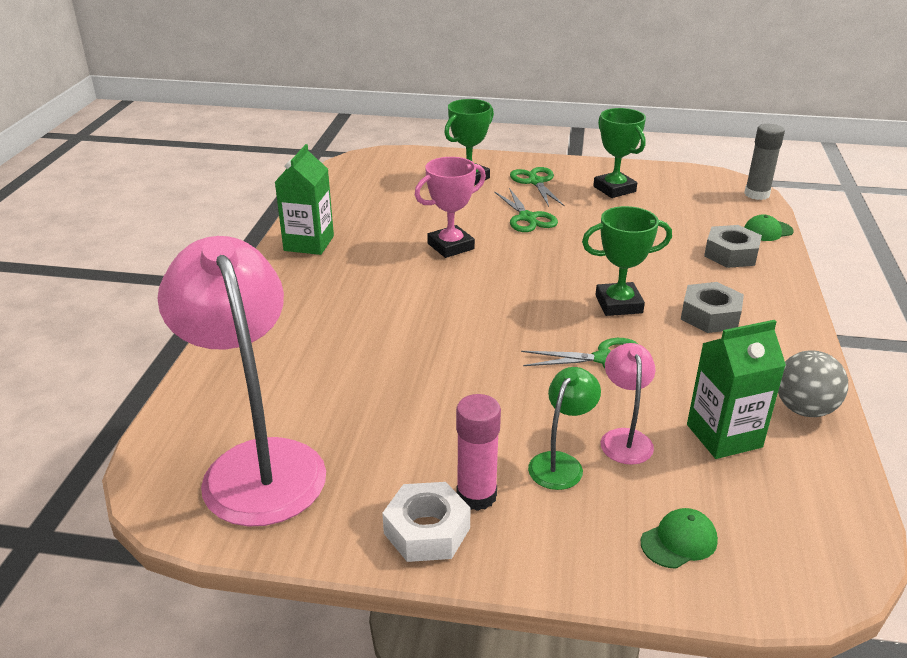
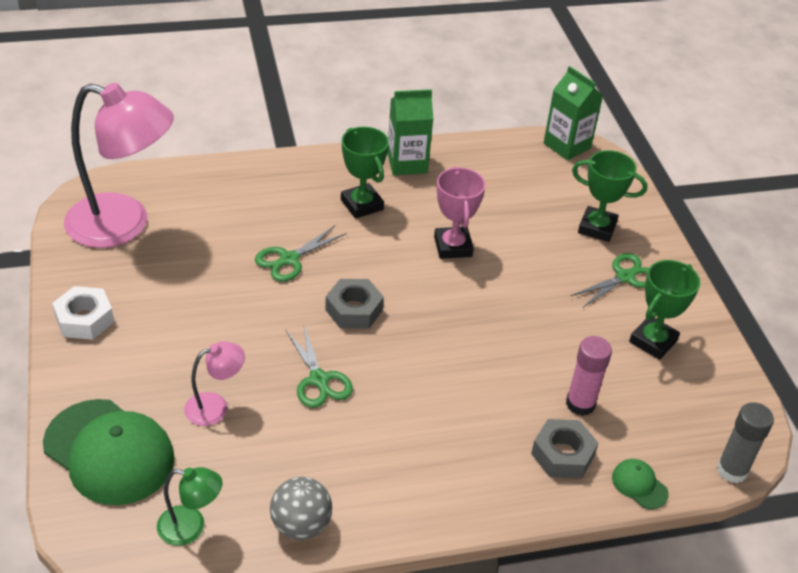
camera: 65 degrees right, 10 degrees up
pink lamp [157,236,326,527] -> pink lamp turned 60 degrees clockwise [64,83,174,248]
pink trophy [415,157,486,258] -> pink trophy turned 45 degrees clockwise [434,166,486,259]
pink glue stick [456,394,501,511] -> pink glue stick moved to [566,336,612,416]
green scissors [494,188,558,232] -> green scissors moved to [255,226,347,282]
green lamp [528,367,601,490] -> green lamp moved to [157,467,222,546]
green trophy [582,206,672,316] -> green trophy moved to [341,127,389,219]
green cap [641,508,718,569] -> green cap [43,399,175,505], size x2.32
grey nut [681,282,744,333] -> grey nut moved to [325,279,384,329]
green carton [687,320,786,459] -> green carton moved to [544,66,603,160]

